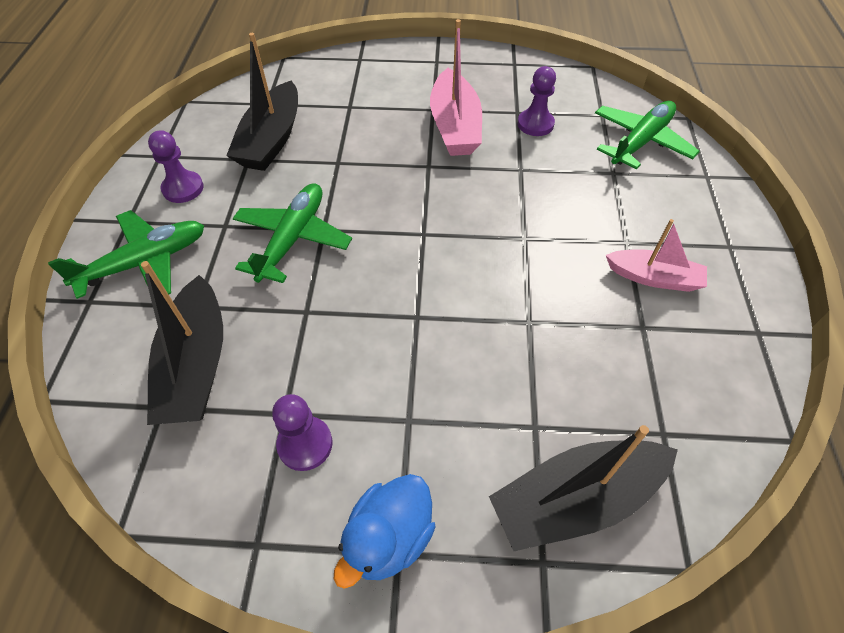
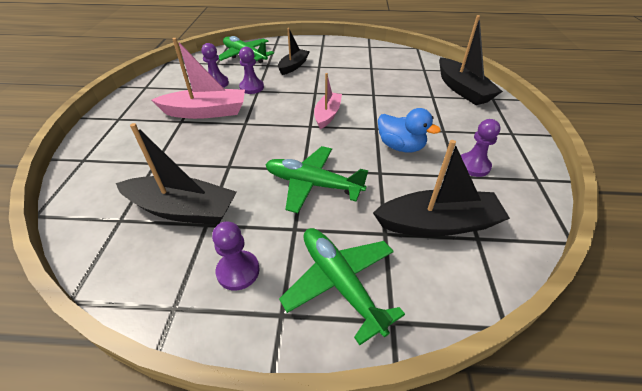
camera: 90 degrees left, 10 degrees down
blue duck [334,474,435,589] -> blue duck moved to [378,108,441,152]
pink boat [606,219,707,292] -> pink boat moved to [314,73,342,129]
none -> purple pawn [239,47,264,94]
none -> black boat [278,28,310,75]

